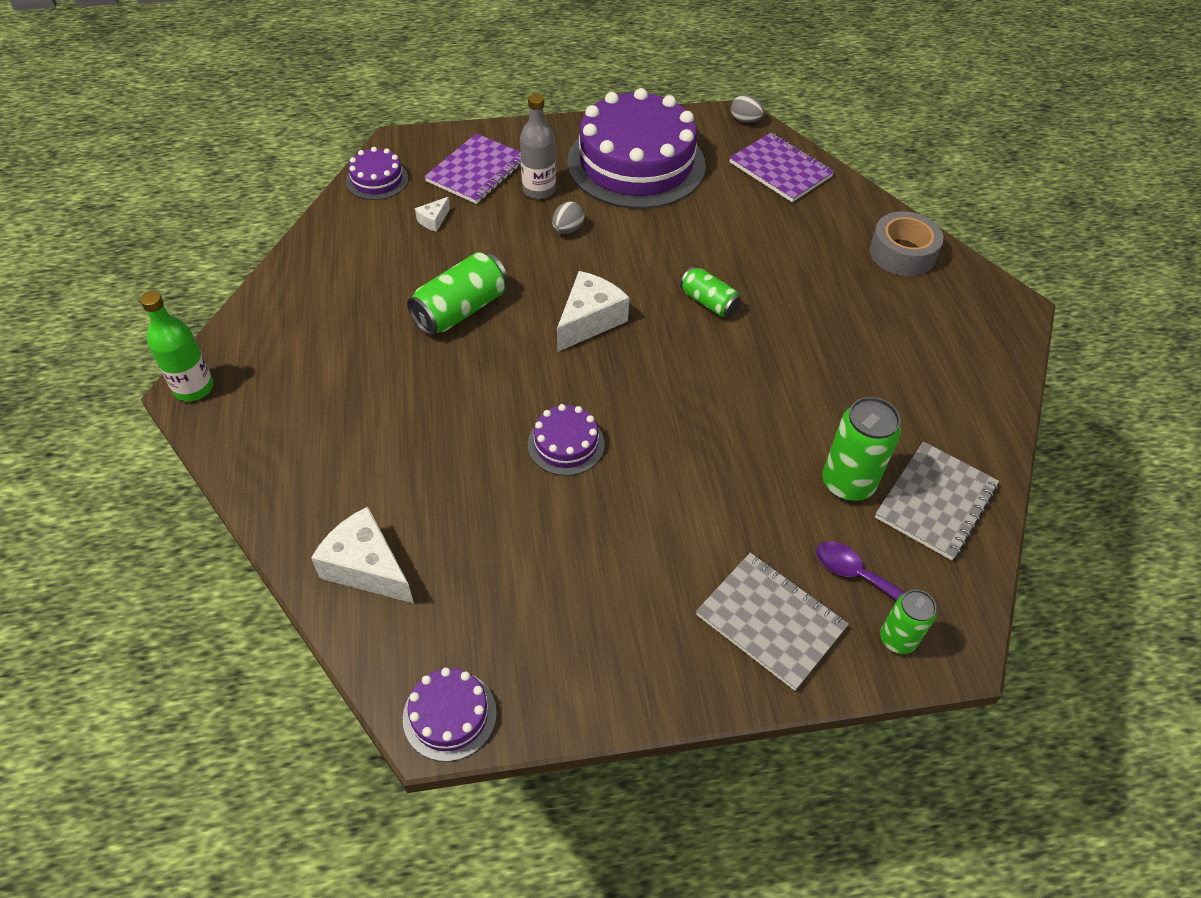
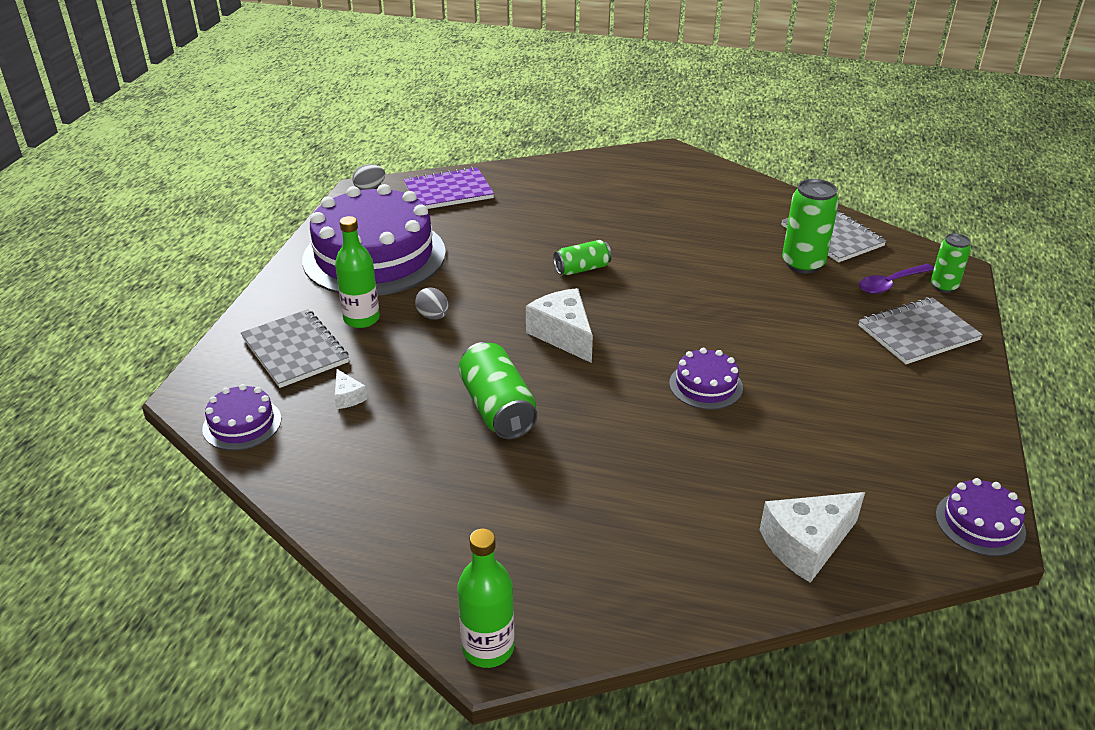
camera: 65 degrees left, 15 degrees down
purple notebook [424,133,521,204] -> grey notebook [241,309,349,388]
grey bottle [520,94,556,199] -> green bottle [335,216,380,328]
grey tape [869,211,944,276] -> none

